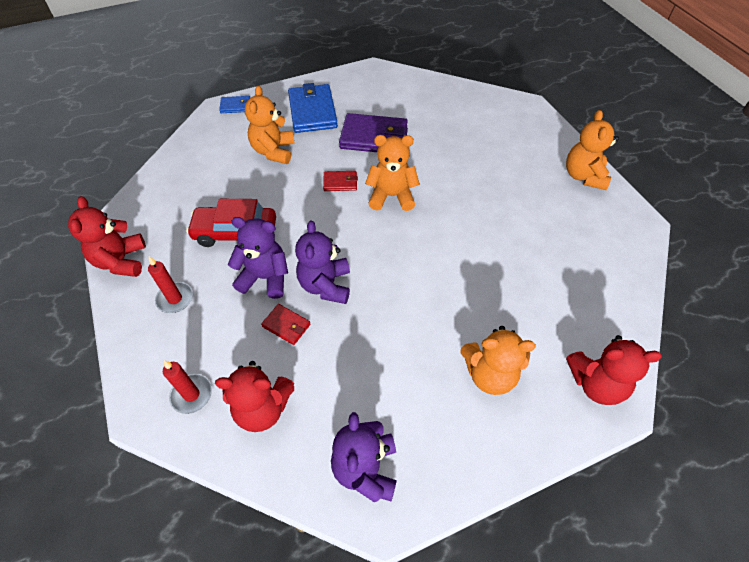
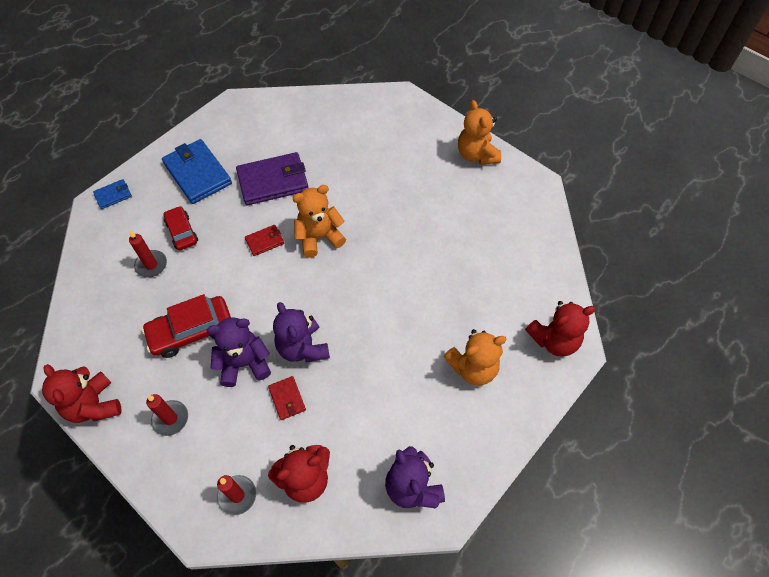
camera: 25 degrees left, 5 degrees up
orange teddy bear [245,86,295,164] -> red car [163,206,198,250]
red wallet [261,304,311,345] -> red wallet turned 60 degrees clockwise [268,376,306,420]
none -> red candle [129,230,167,278]

